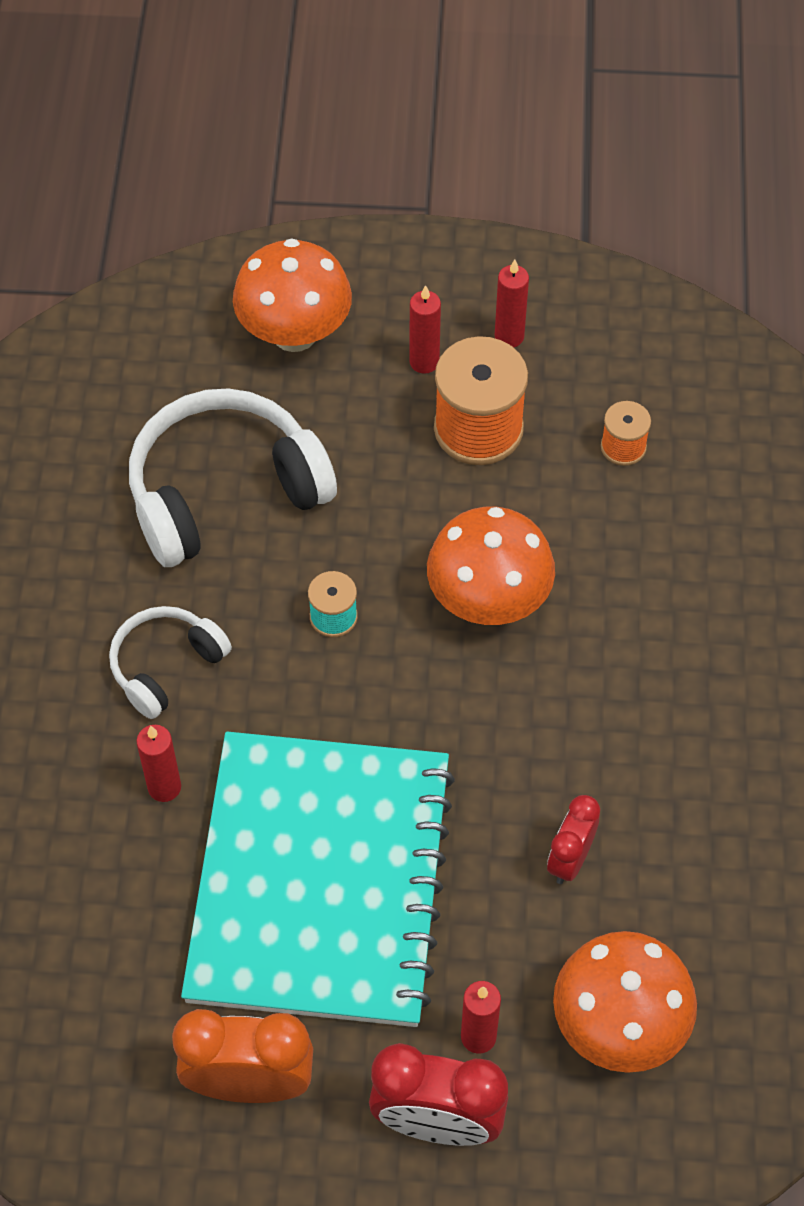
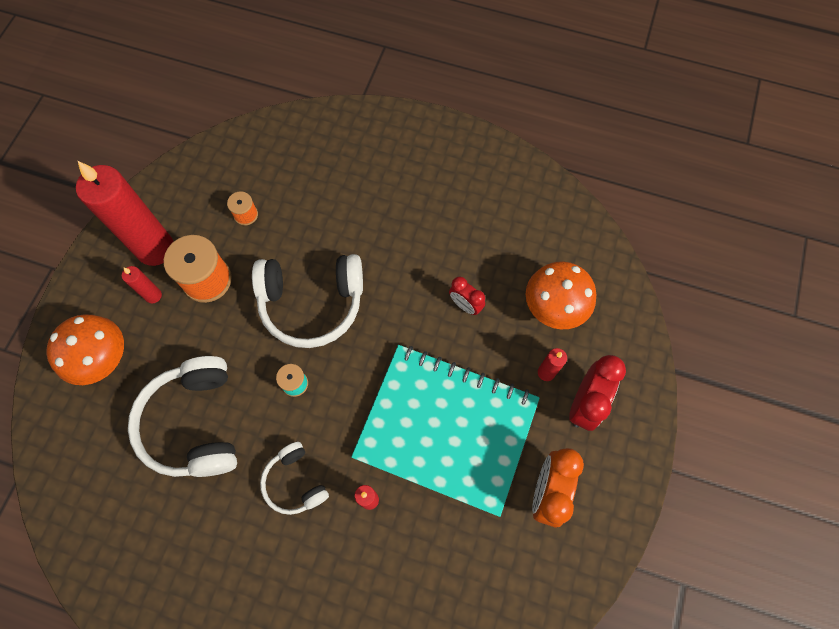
camera: 75 degrees left, 10 degrees up
orange mushroom [427,507,555,625] -> white headphones [252,254,363,348]
red candle [495,260,529,348] -> red candle [76,161,174,266], size x2.31

